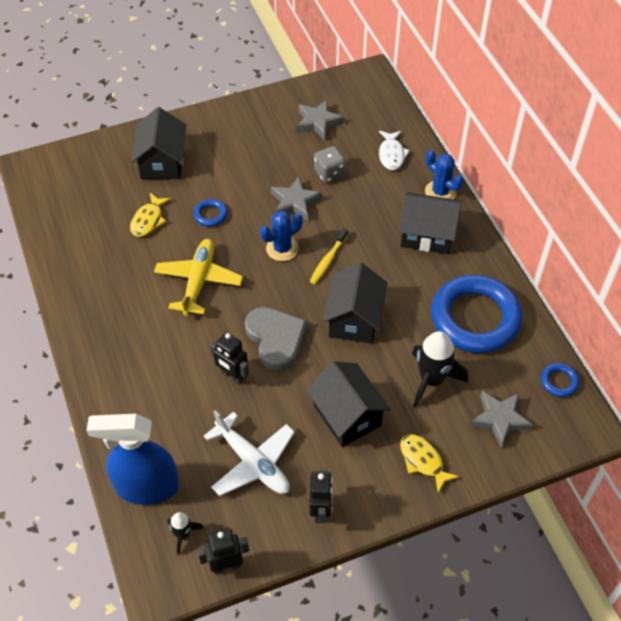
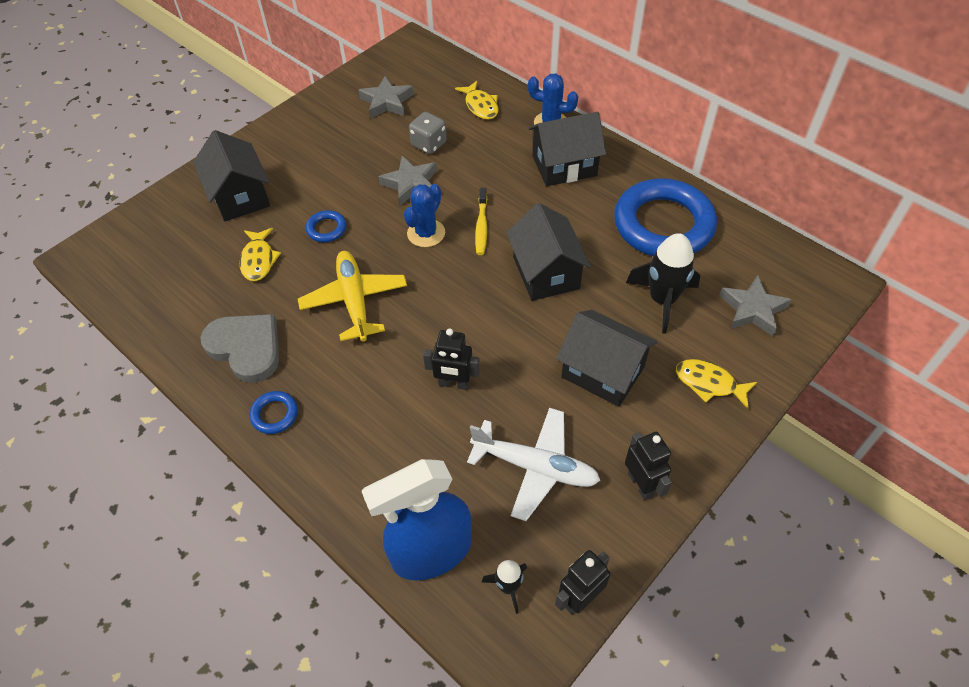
camera: 25 degrees left, 0 degrees up
grey heart [245,307,307,370] -> grey heart moved to [200,314,279,383]
white fish [379,131,410,170] -> yellow fish [455,81,498,120]
blue ring [541,363,579,397] -> blue ring moved to [249,391,298,434]

